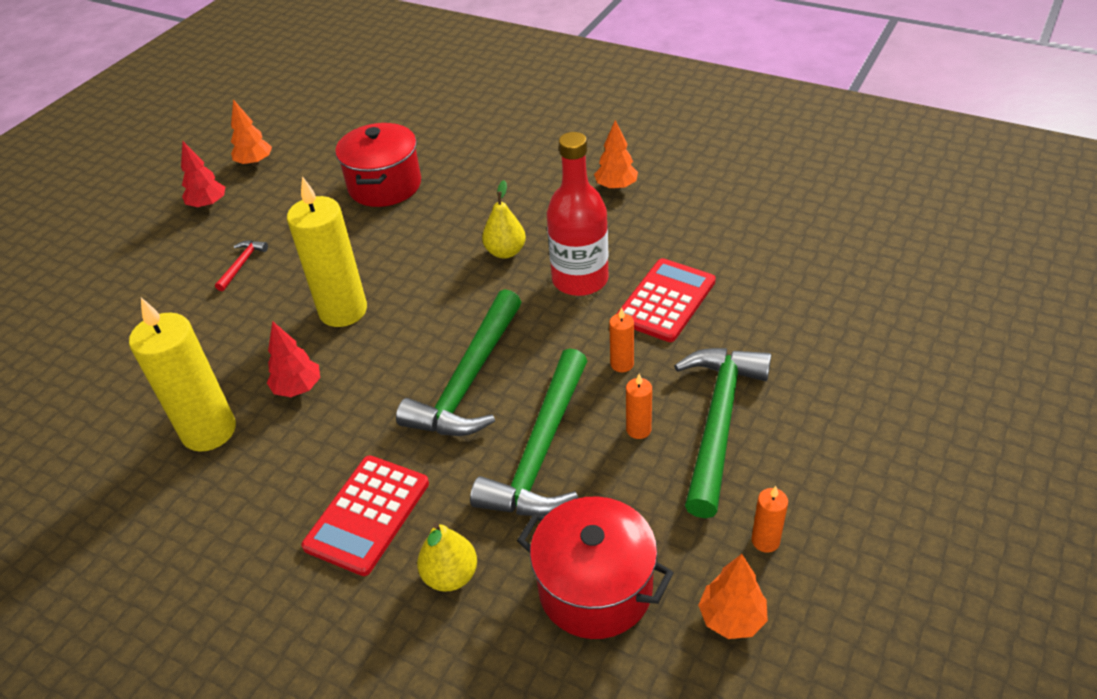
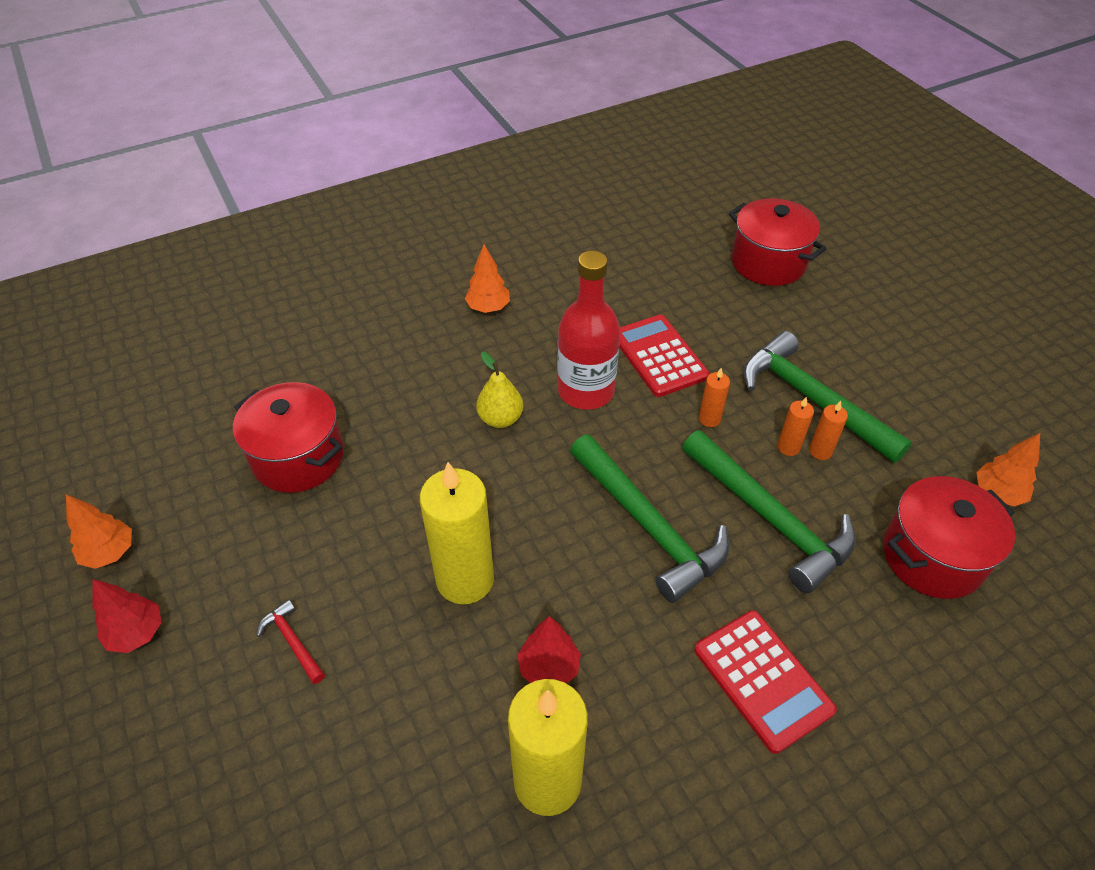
camera: 60 degrees left, 5 degrees up
yellow pear [417,522,477,592] -> none
orange candle [752,486,788,553] -> orange candle moved to [809,401,848,460]
none -> red pot [729,198,827,286]

